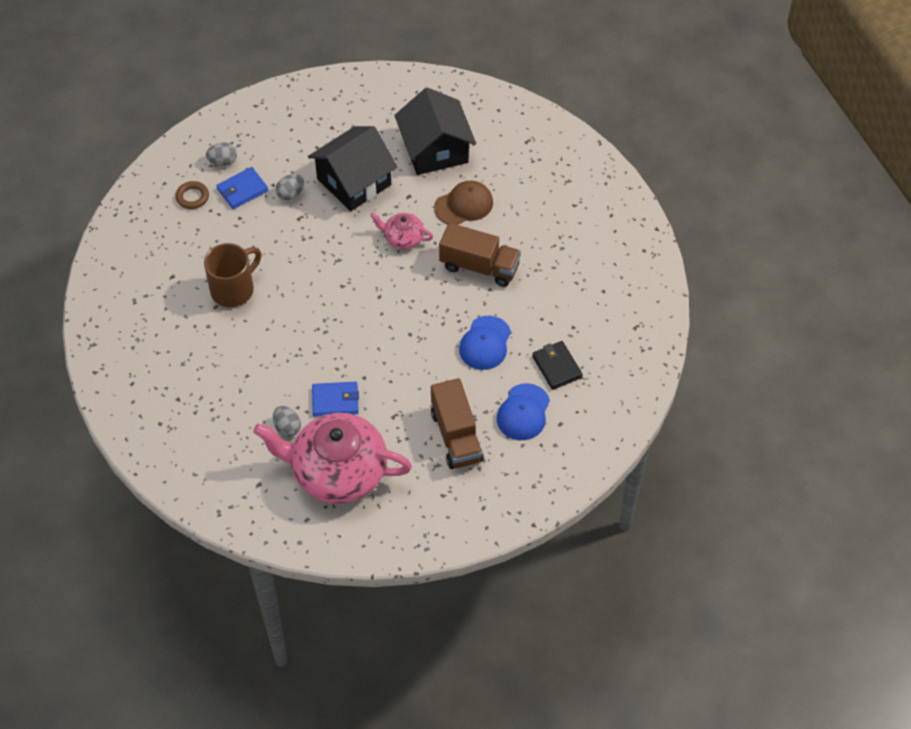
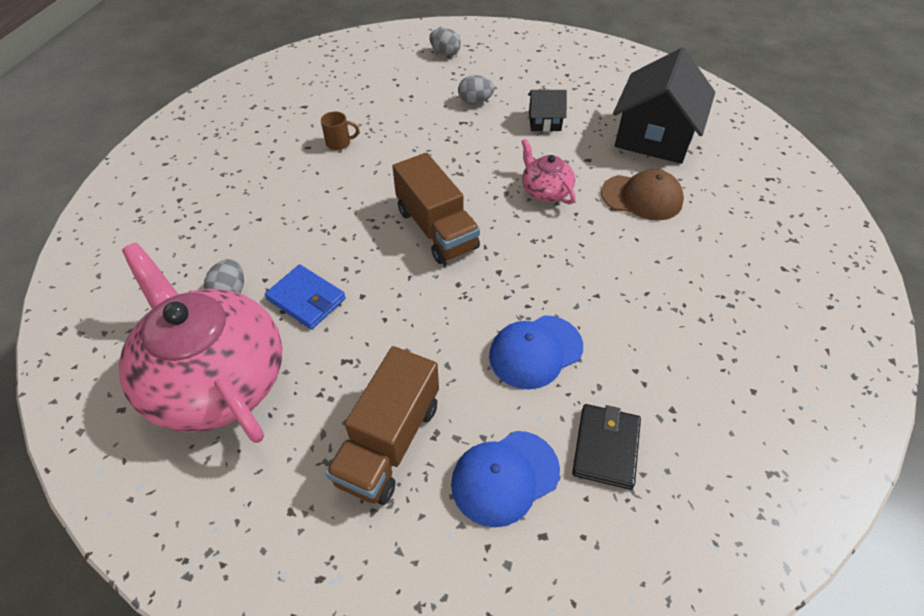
camera: 40 degrees right, 5 degrees down
brown ring [175,181,209,209] -> none
brown mug [204,243,261,307] -> brown mug [321,111,359,150], size x0.47
blue wallet [216,167,268,209] -> none
black house [308,126,398,211] -> black house [528,90,567,132], size x0.48
brown truck [439,223,521,287] -> brown truck moved to [392,153,480,264]

